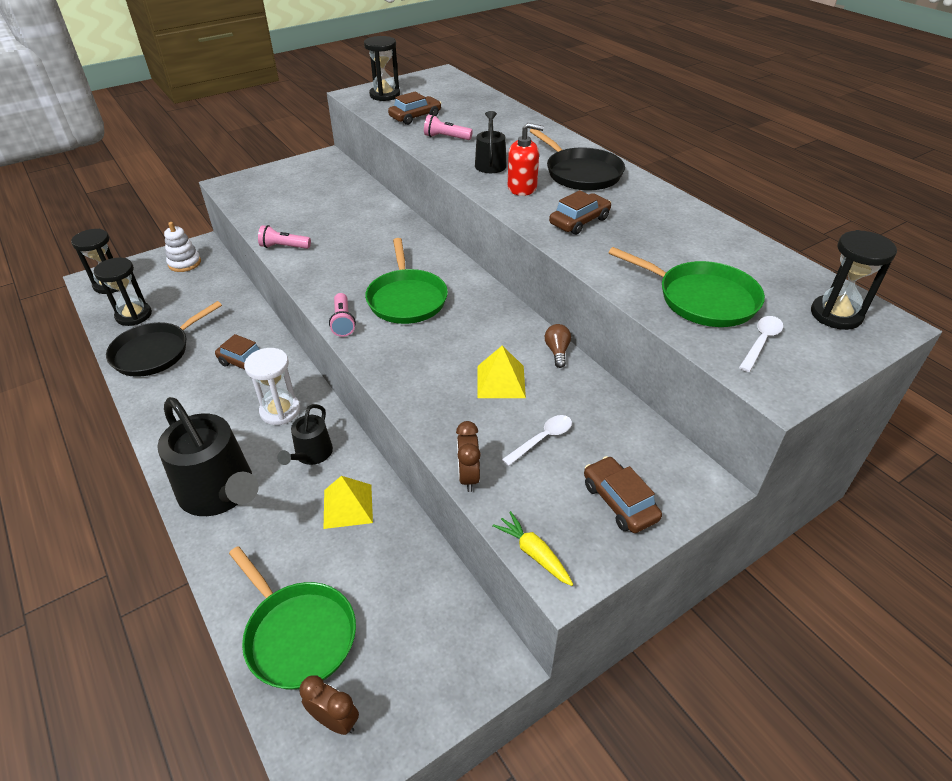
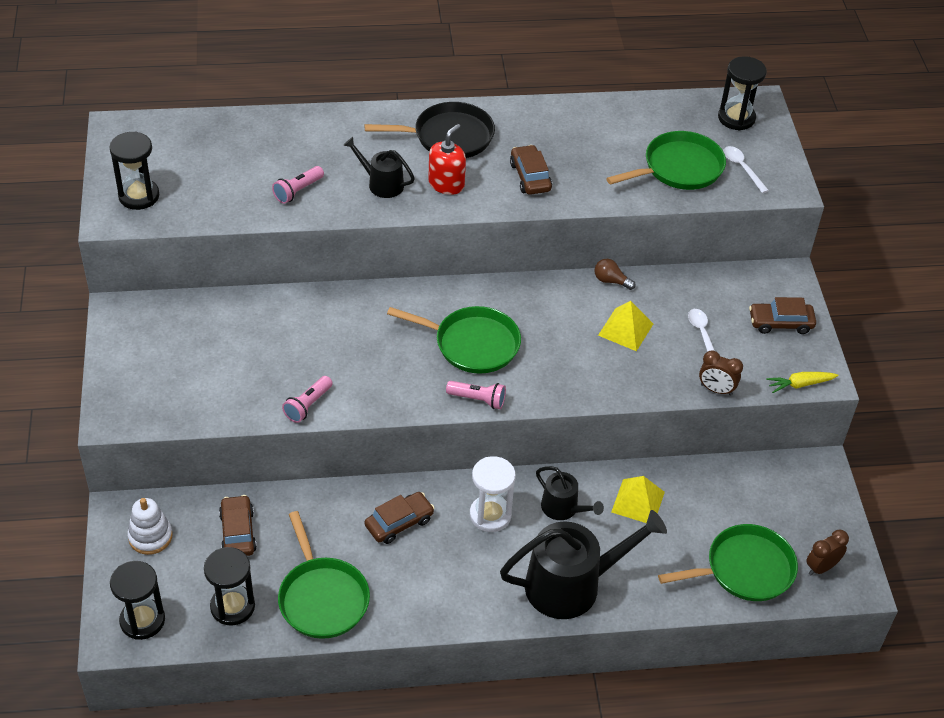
camera: 65 degrees left, 5 degrees up
black pan [106,301,222,377] -> green pan [278,511,370,639]
brown car [388,92,441,125] -> brown car moved to [219,495,257,556]

